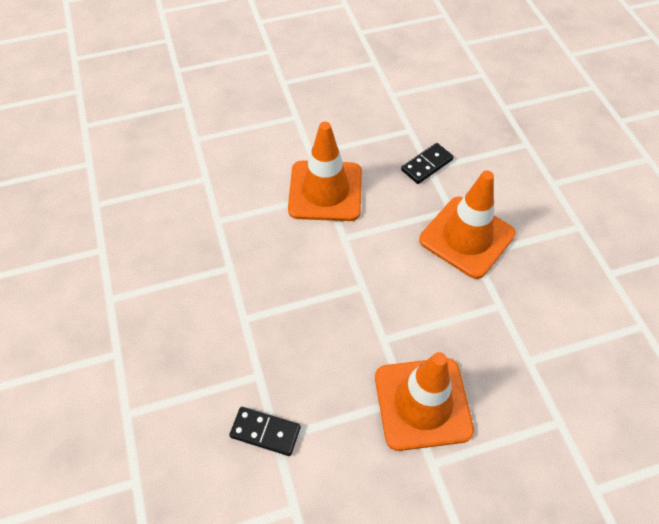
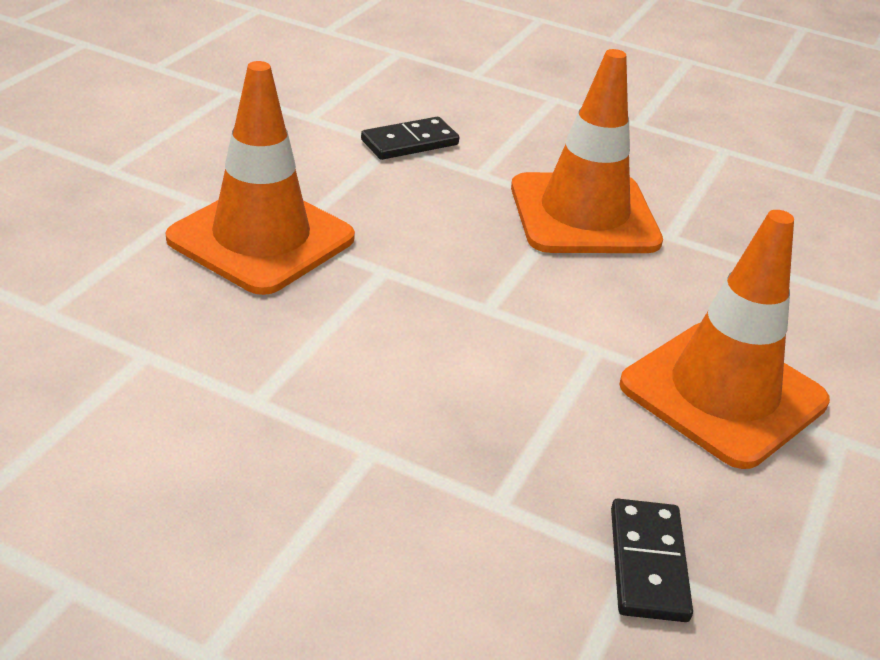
camera: 130 degrees right, 20 degrees down
orange traffic cone [419,170,516,279] -> orange traffic cone moved to [511,49,663,253]

